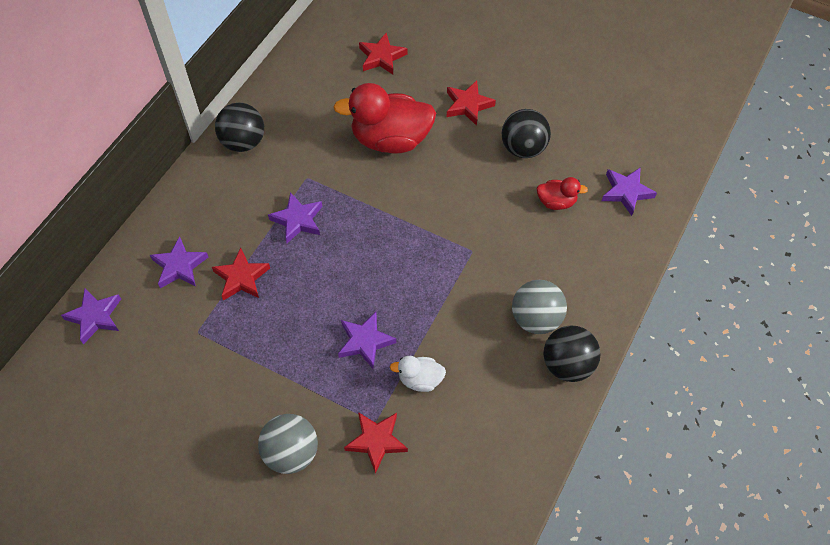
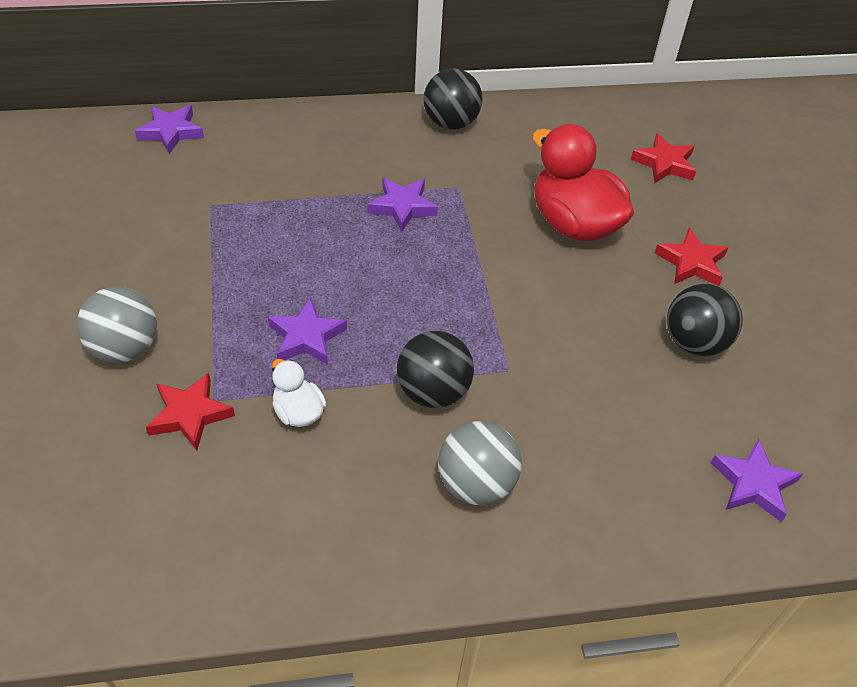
camera: 50 degrees right, 10 degrees down
purple star [150,236,208,288] -> none
red star [212,248,270,301] -> none
red duck [537,177,588,210] -> none
black ball [544,325,600,382] -> black ball moved to [397,331,474,408]

